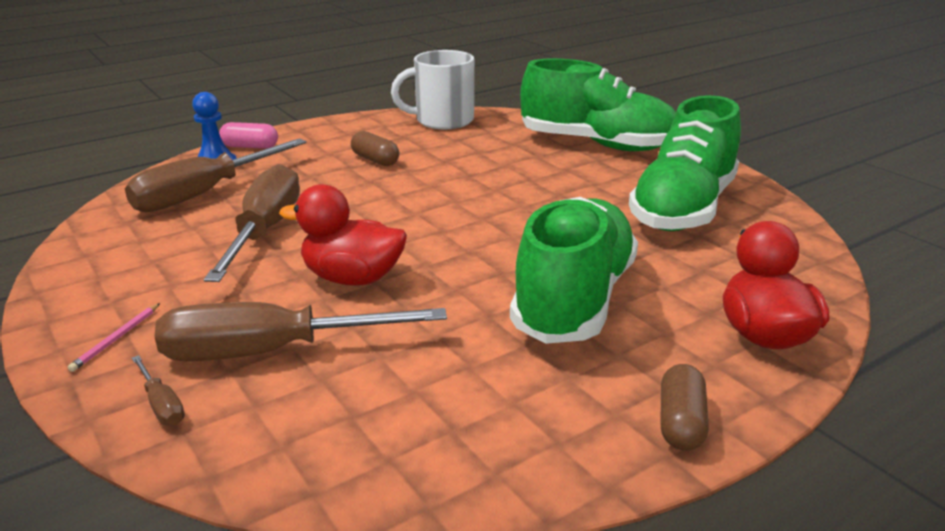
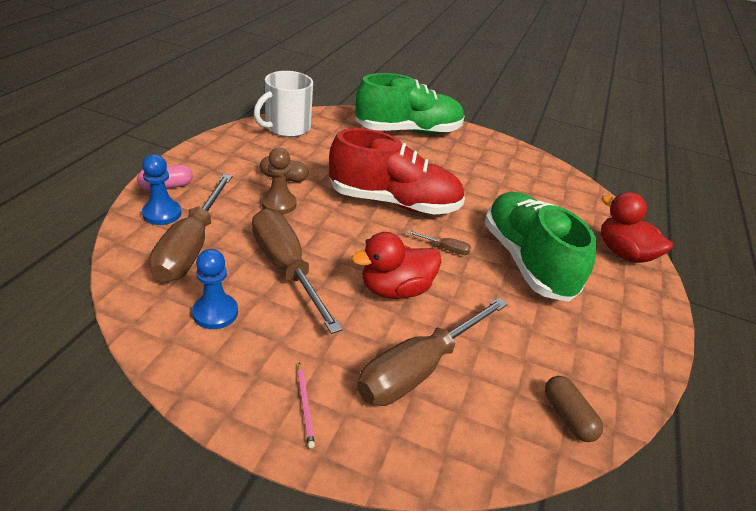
camera: 40 degrees left, 10 degrees up
brown screwdriver [132,355,185,426] -> brown screwdriver moved to [407,230,471,255]
green shoe [629,95,741,231] -> none
brown capsule [660,364,709,451] -> brown capsule moved to [545,376,603,442]
none -> blue pawn [192,249,238,329]
none -> brown pawn [262,148,297,214]
none -> red shoe [329,128,465,215]

